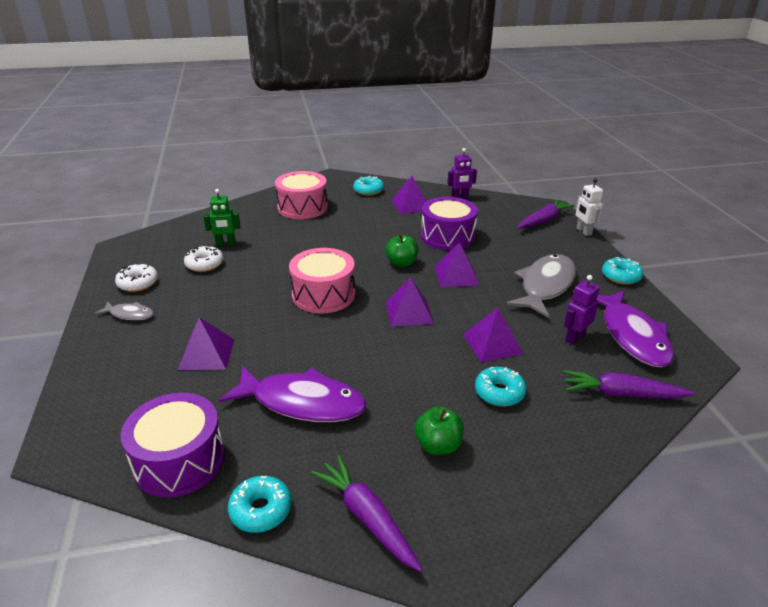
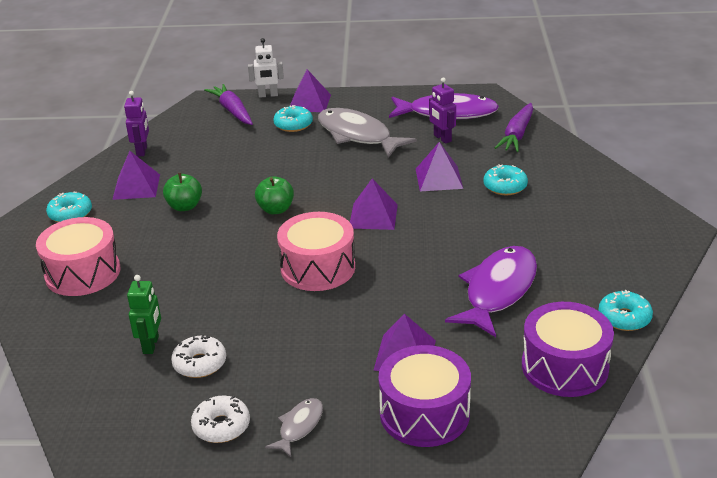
camera: 75 degrees left, 0 degrees up
purple carrot [311,455,423,572] -> none
green apple [415,406,464,455] -> green apple moved to [163,173,202,211]
purple drum [421,197,478,250] -> purple drum moved to [378,345,471,447]
purple pyramid [434,242,480,287] -> purple pyramid moved to [290,69,331,112]
turquoise donut [602,257,643,285] -> turquoise donut moved to [273,105,313,132]

